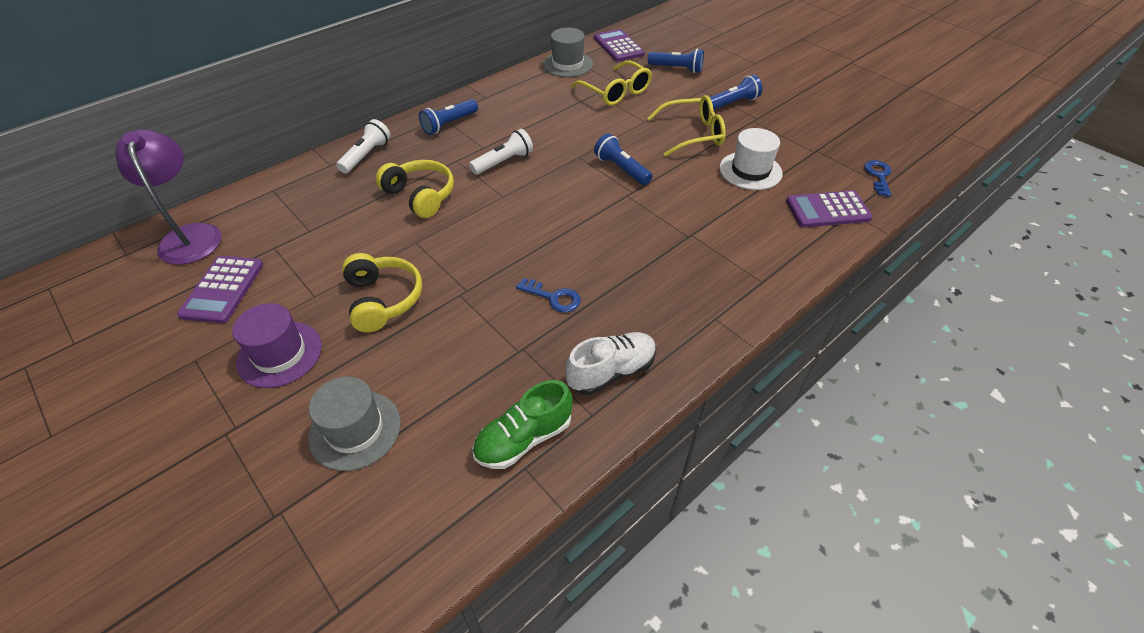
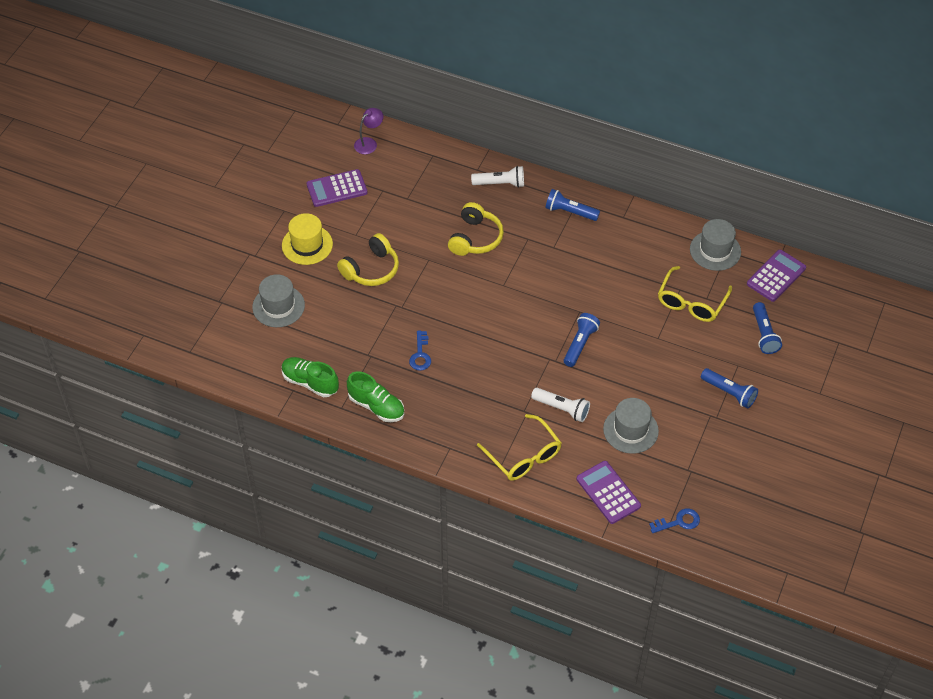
camera: 65 degrees right, 5 degrees up
purple lamp [115,129,221,265] -> purple lamp [354,108,383,154], size x0.55
purple hat [232,303,322,388] -> yellow hat [282,213,333,265]
white flashlight [469,129,533,175] -> white flashlight moved to [531,388,590,422]
white shoe [565,332,656,395] -> green shoe [347,371,404,422]
yellow glasses [647,95,726,157] -> yellow glasses moved to [477,414,562,481]
white hat [720,128,783,190] -> grey hat [603,398,659,454]

